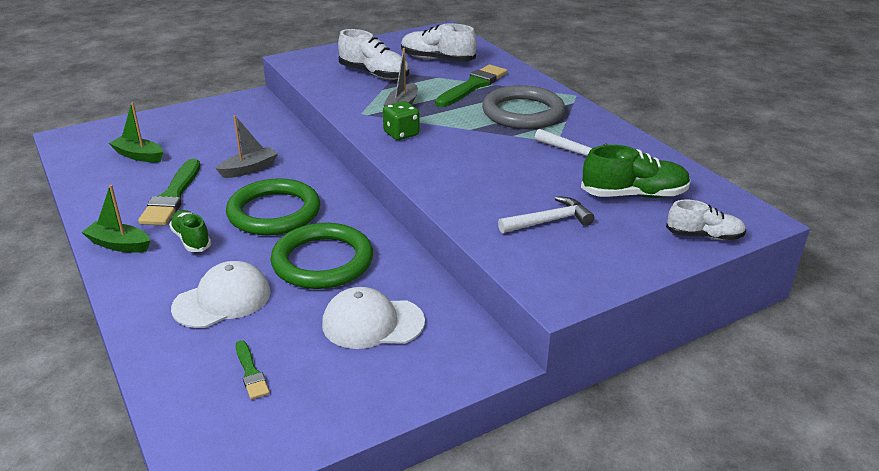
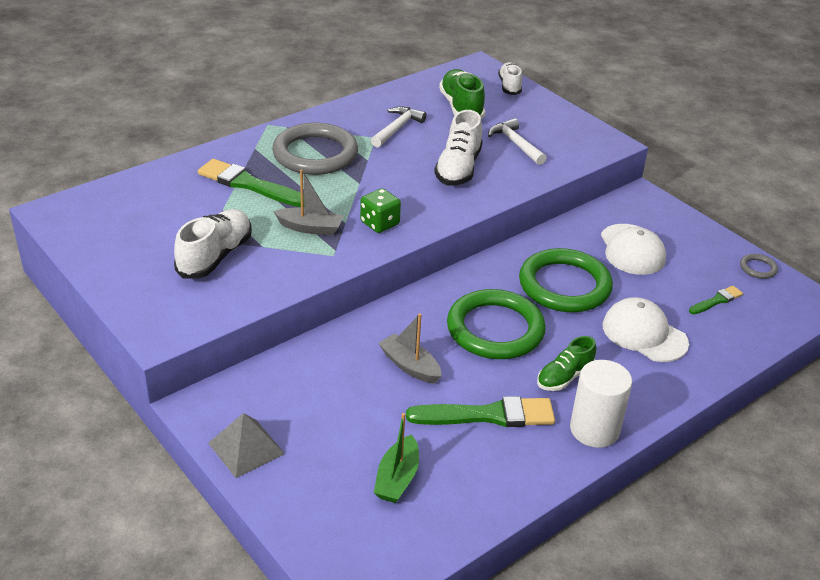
camera: 100 degrees left, 5 degrees up
green boat [82,185,150,253] -> white cylinder [570,360,632,448]
white shoe [401,23,477,62] -> white shoe moved to [434,110,483,186]
none -> grey pyramid [208,413,285,478]
none -> grey ring [740,254,778,279]

